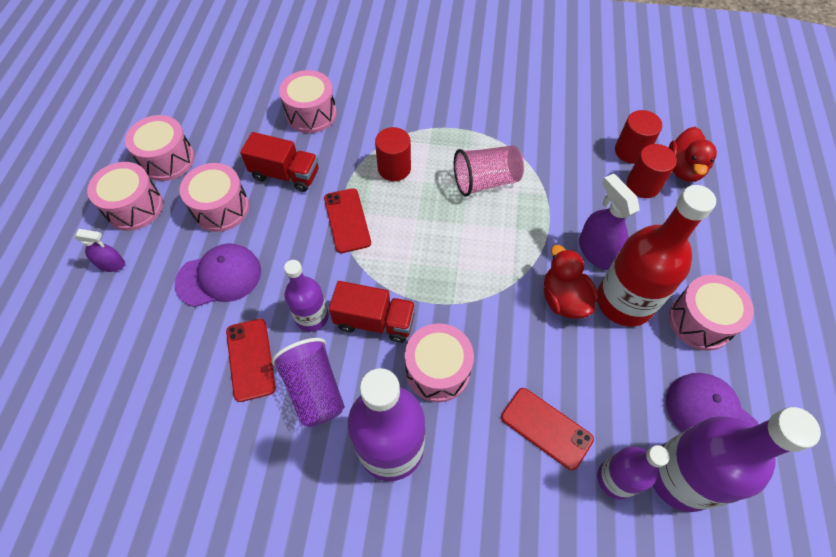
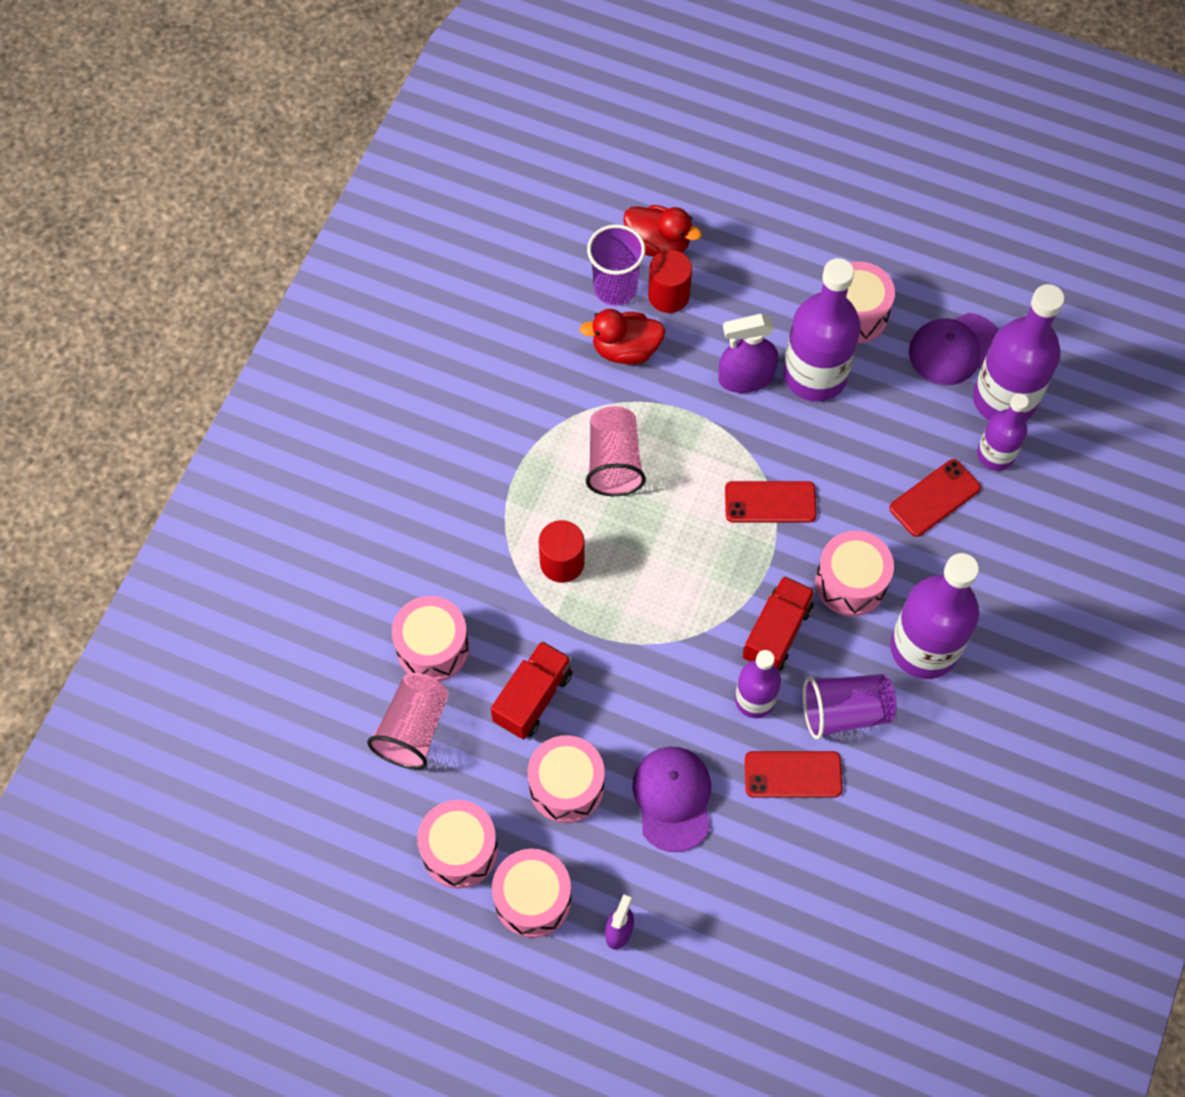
camera: 75 degrees left, 5 degrees up
red phone [324,188,371,253] -> red phone moved to [725,481,817,523]
red duck [544,245,598,319] -> red duck moved to [579,309,665,365]
red bottle [597,185,716,327] -> purple bottle [783,258,861,402]
red cylinder [615,110,662,164] -> purple cup [587,224,646,306]
none -> pink cup [367,673,449,769]

